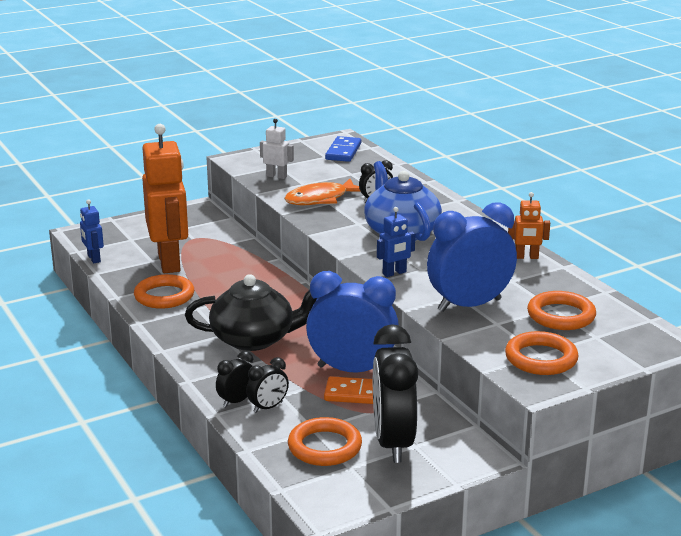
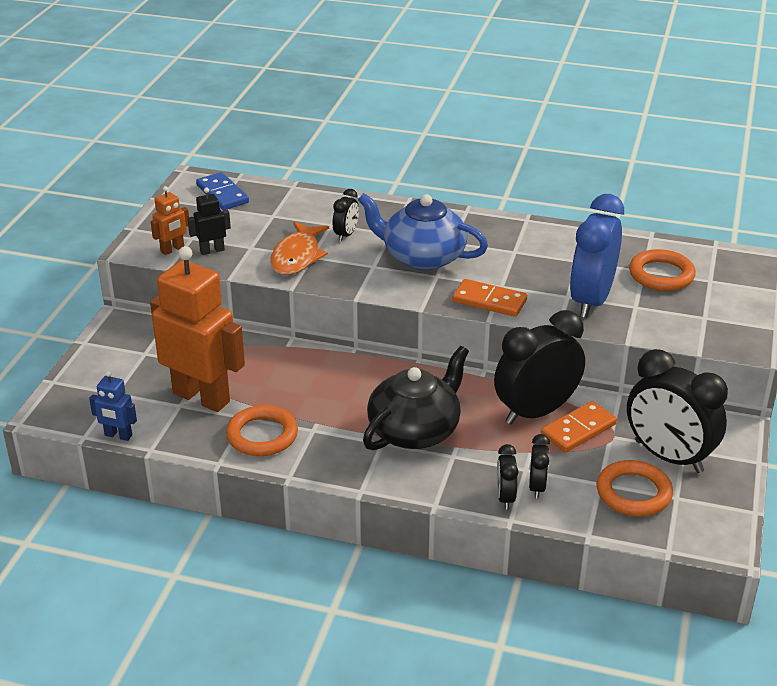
camera: 45 degrees left, 10 degrees up
white robot [260,119,294,179] -> black robot [188,188,231,255]
blue clock [306,271,399,373] -> black clock [494,310,585,424]
blue robot [377,207,415,277] -> orange domino [452,279,527,317]
orange ring [505,331,579,375] -> none
orange robot [508,192,550,259] -> orange robot moved to [151,186,189,255]

